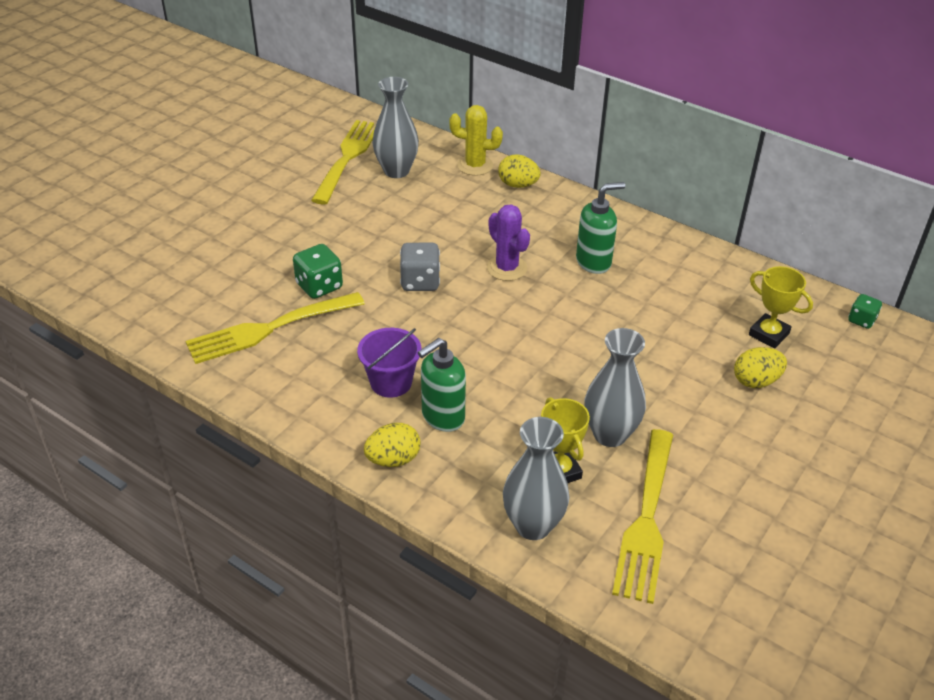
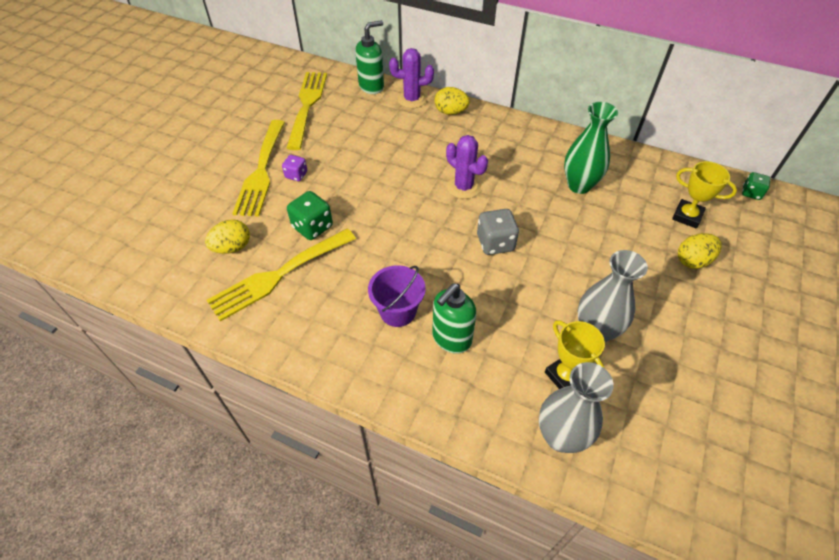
camera: 10 degrees left, 10 degrees up
yellow egg [364,423,421,467] -> yellow egg moved to [205,219,250,254]
grey vase [372,77,419,178] -> none
grey dice [400,243,440,291] -> grey dice moved to [477,209,519,255]
yellow cactus [449,105,503,176] -> purple cactus [389,48,434,108]
green soap dispenser [576,182,625,274] -> green soap dispenser moved to [355,20,384,94]
yellow fork [612,429,673,604] -> yellow fork moved to [232,120,285,217]
none -> purple dice [282,155,307,181]
none -> green vase [564,102,618,194]

